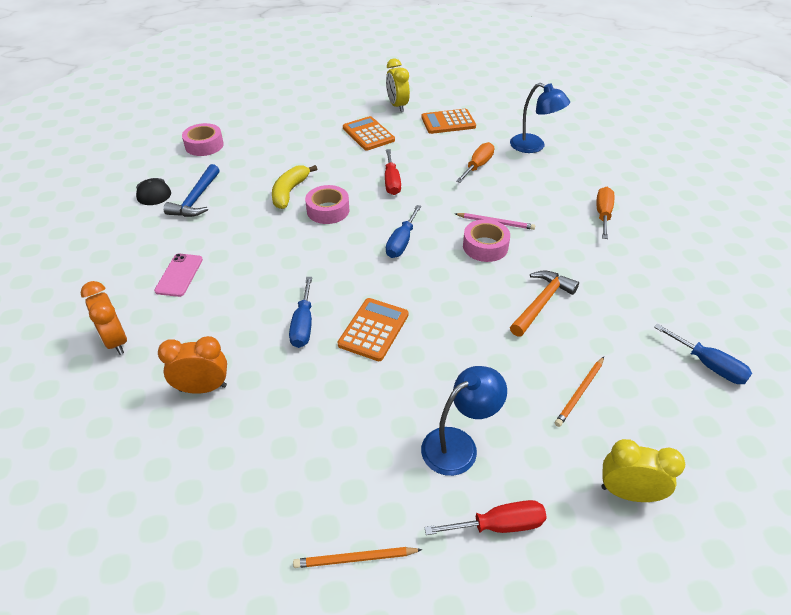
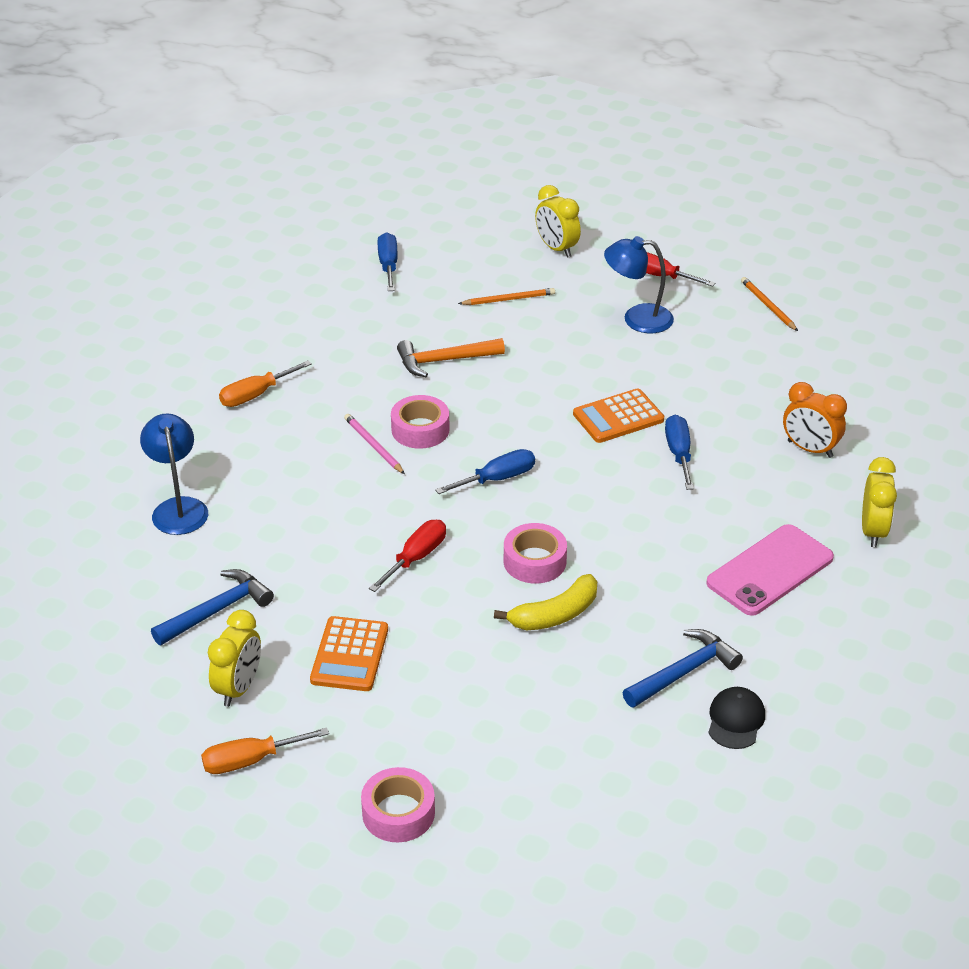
camera: 140 degrees left, 5 degrees down
orange clock [81,281,127,355] -> yellow clock [862,457,897,547]
pink phone [154,253,203,297] -> pink phone [706,524,834,616], size x1.65
pink tape [182,123,224,156] -> pink tape moved to [361,767,435,842]
blue screwdriver [289,277,312,348] -> blue screwdriver turned 45 degrees counterclockwise [665,415,694,490]
orange pencil [293,547,422,568] -> orange pencil turned 150 degrees counterclockwise [741,277,798,331]
orange calculator [421,109,476,134] -> blue hammer [151,569,274,645]
orange screwdriver [456,142,494,183] -> orange screwdriver moved to [201,727,329,774]

